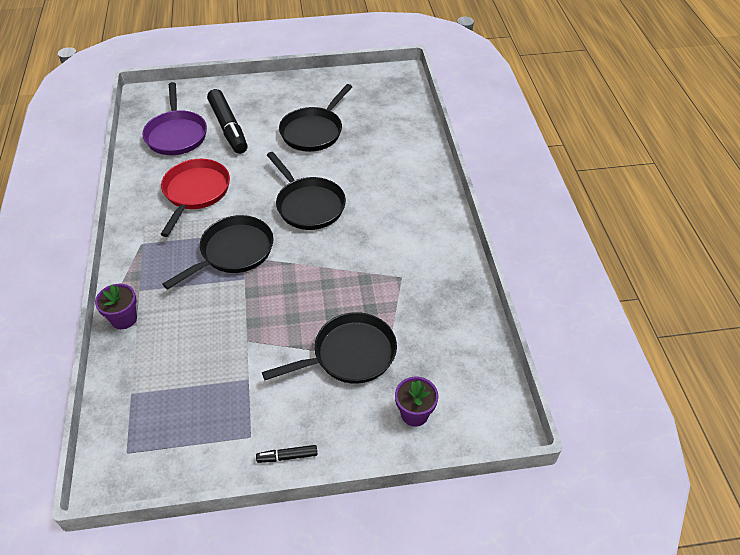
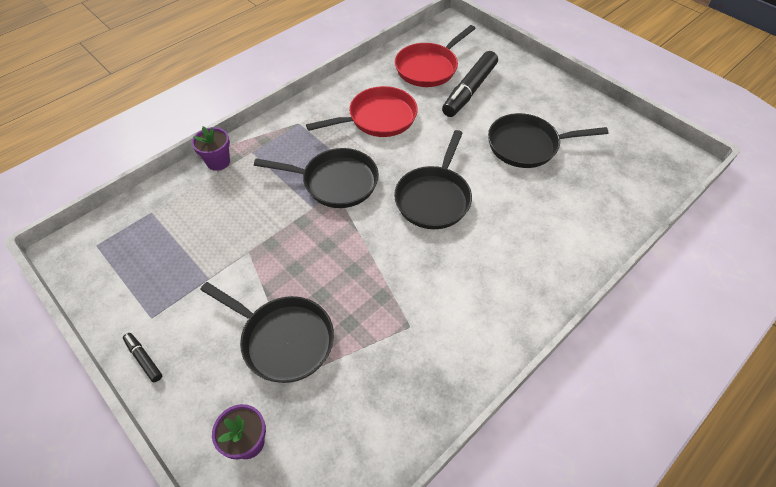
camera: 55 degrees right, 5 degrees up
purple pan [142,82,207,155] -> red pan [395,25,476,87]

